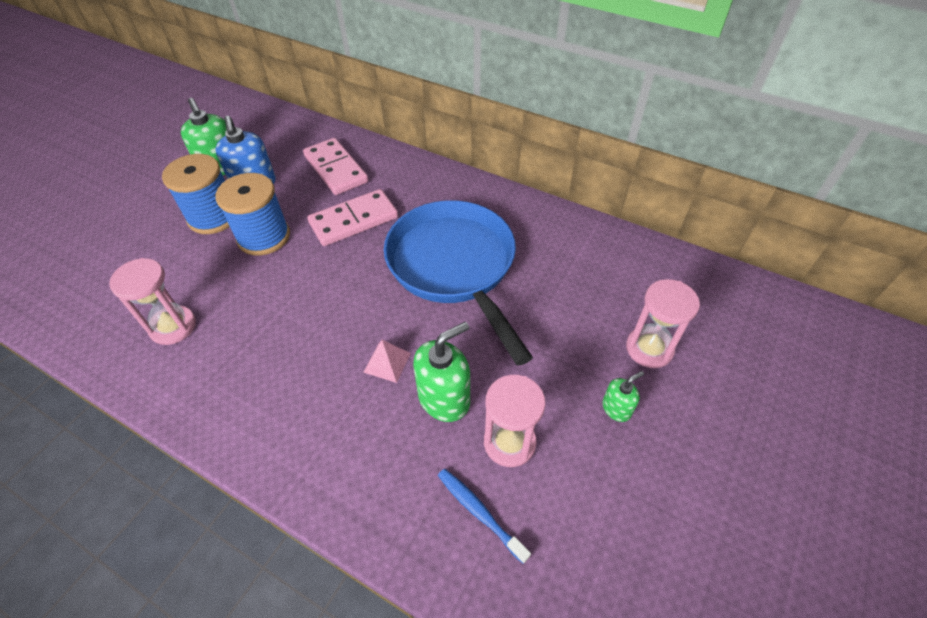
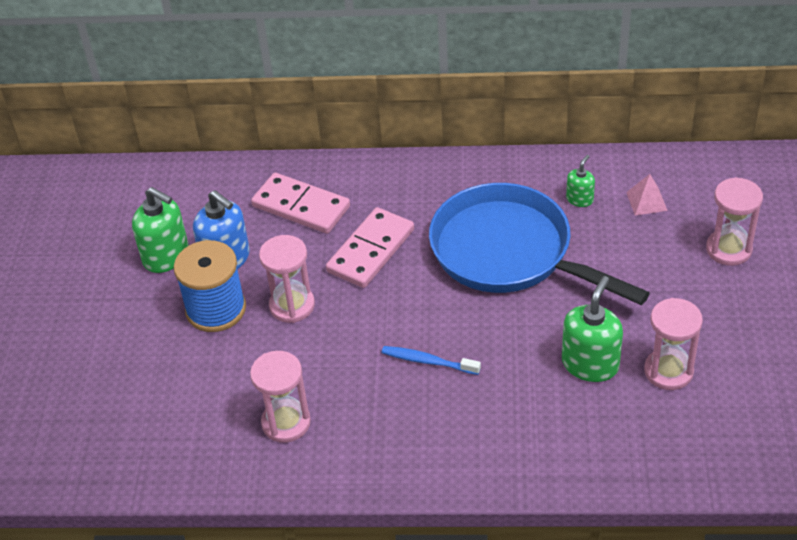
camera: 25 degrees left, 5 degrees down
blue spool [215,173,290,256] -> pink hourglass [259,235,315,323]
pink pyramid [363,340,411,383] -> pink pyramid moved to [626,174,668,216]
blue toothbrush [438,469,531,564] -> blue toothbrush moved to [382,346,481,375]
green soap dispenser [602,371,644,422] -> green soap dispenser moved to [566,155,595,207]

